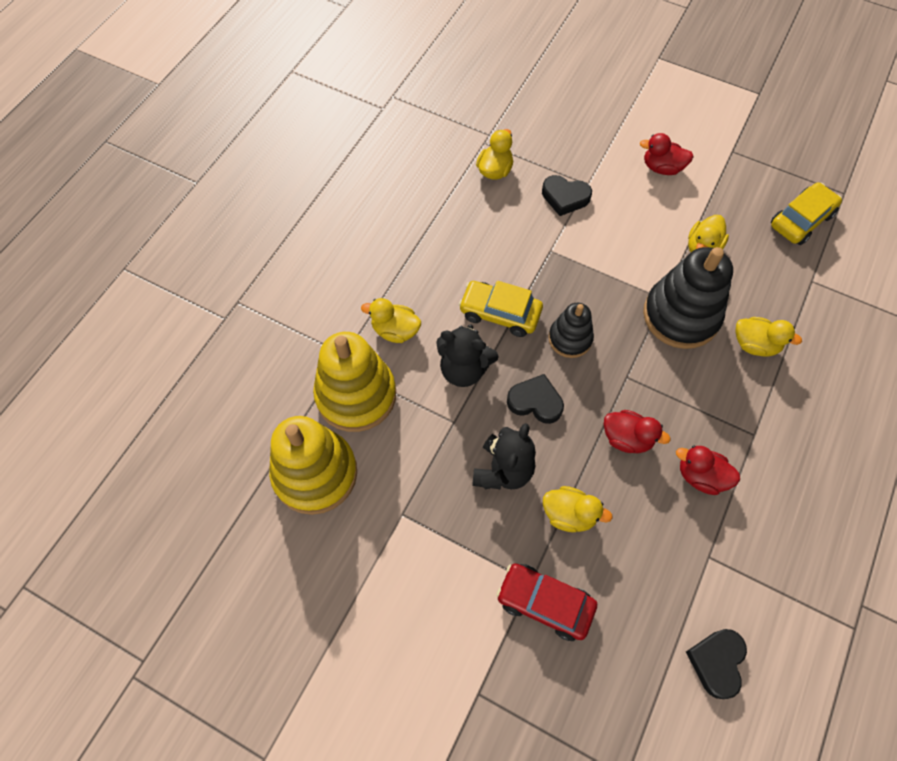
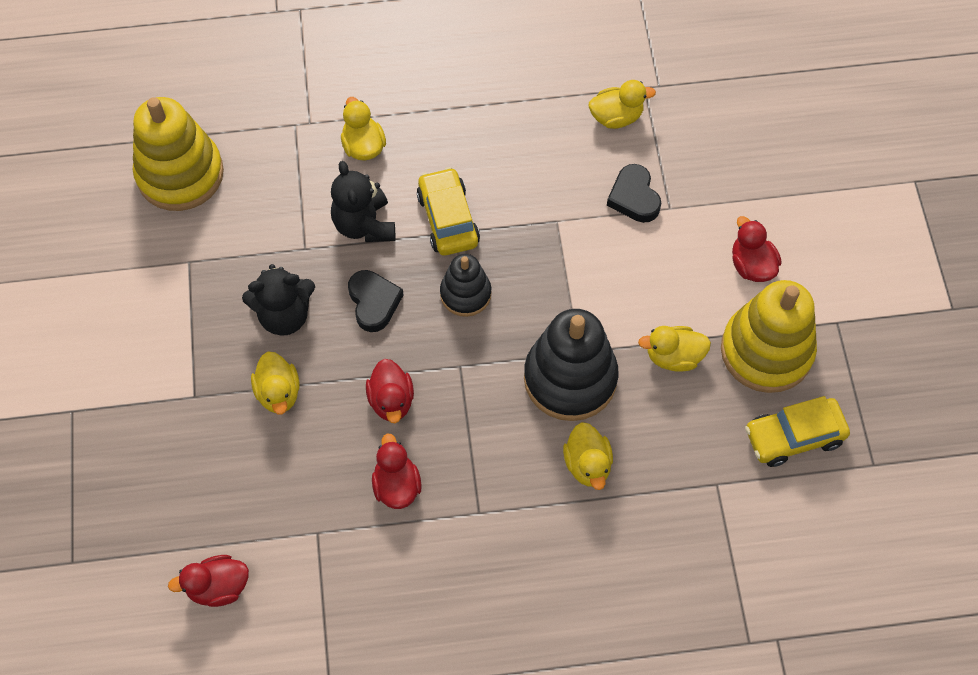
camera: 55 degrees right, 0 degrees up
yellow stacking toy [313,332,396,432] -> yellow stacking toy moved to [721,280,817,393]
red car [496,563,597,641] -> none
black heart [686,629,747,699] -> red duck [168,555,249,607]
yellow car [771,182,842,245] -> yellow car turned 150 degrees clockwise [745,396,850,467]

